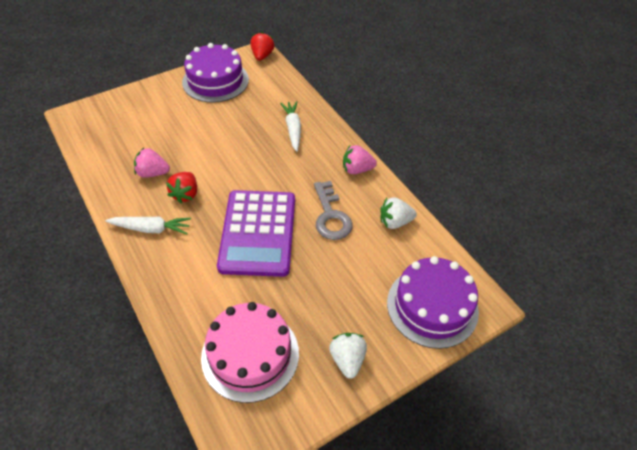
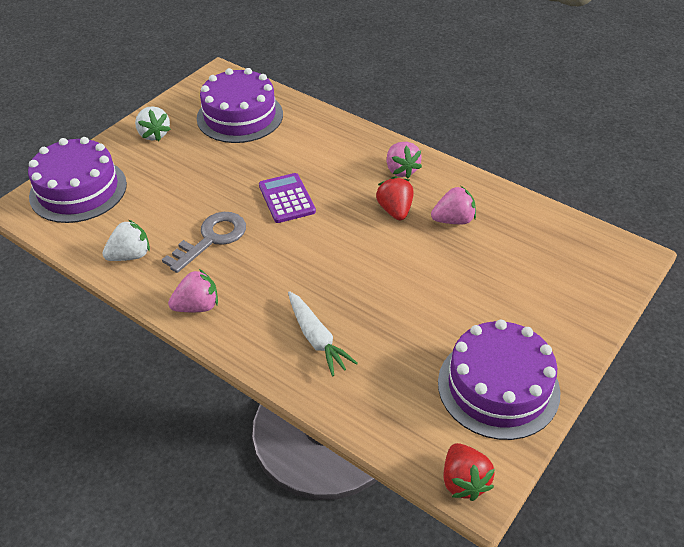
camera: 160 degrees right, 5 degrees down
white carrot [105,217,191,235] -> pink strawberry [387,142,422,178]
pink cake [201,302,299,403] -> purple cake [197,68,283,143]
purple calculator [217,190,295,277] -> purple calculator [259,173,316,223], size x0.53
grey key [314,181,353,240] -> grey key turned 75 degrees clockwise [162,212,246,273]

